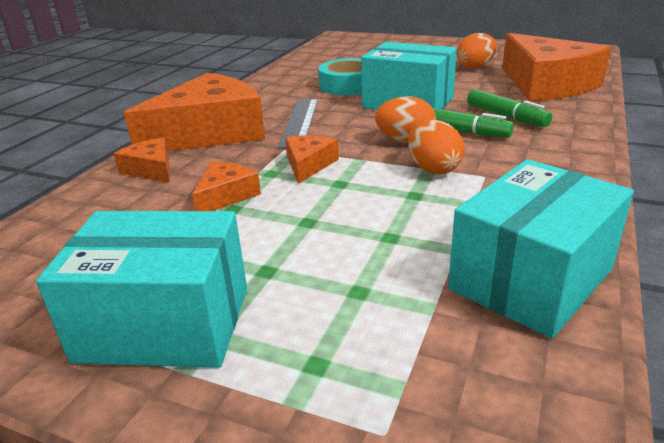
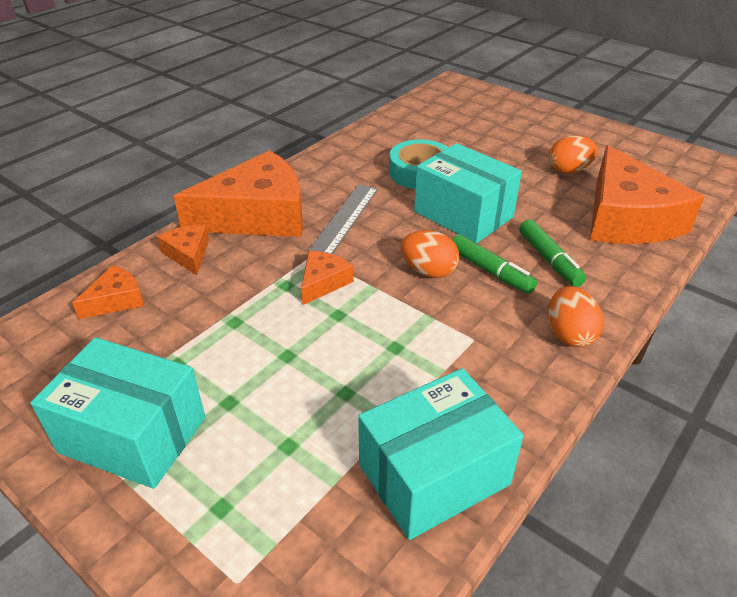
camera: 15 degrees right, 10 degrees up
orange cheese [192,162,261,211] -> orange cheese moved to [72,265,144,319]
orange egg [408,119,465,174] -> orange egg moved to [548,286,604,347]

